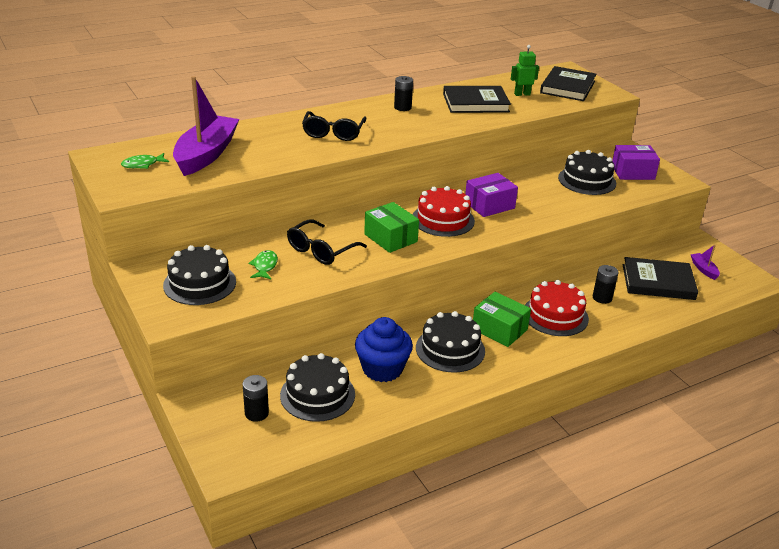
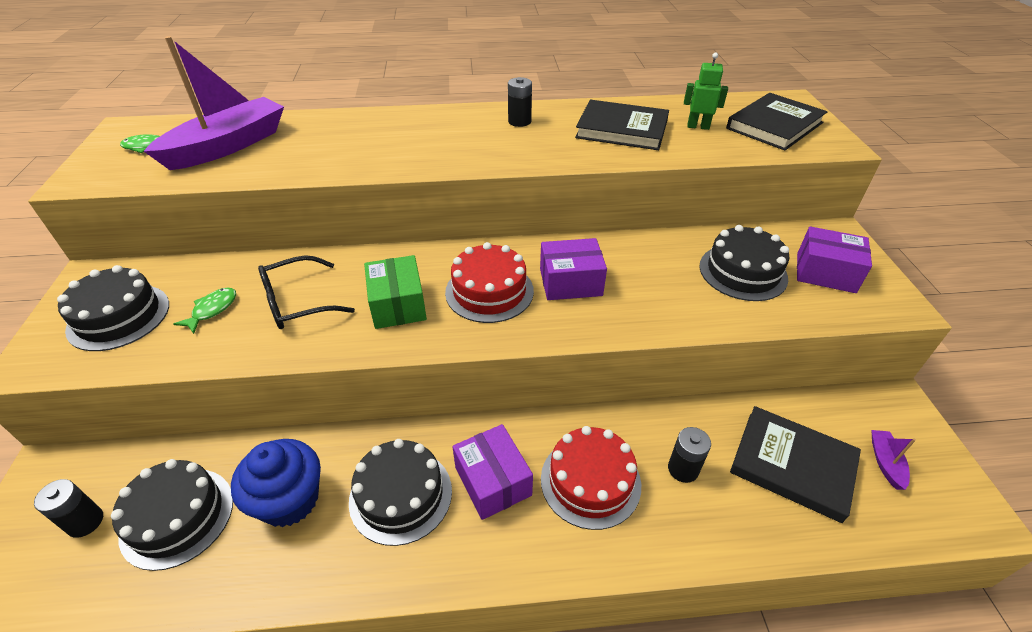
camera: 25 degrees right, 10 degrees up
black glasses [302,111,366,141] -> none
green box [473,292,531,347] -> purple box [452,424,533,520]

